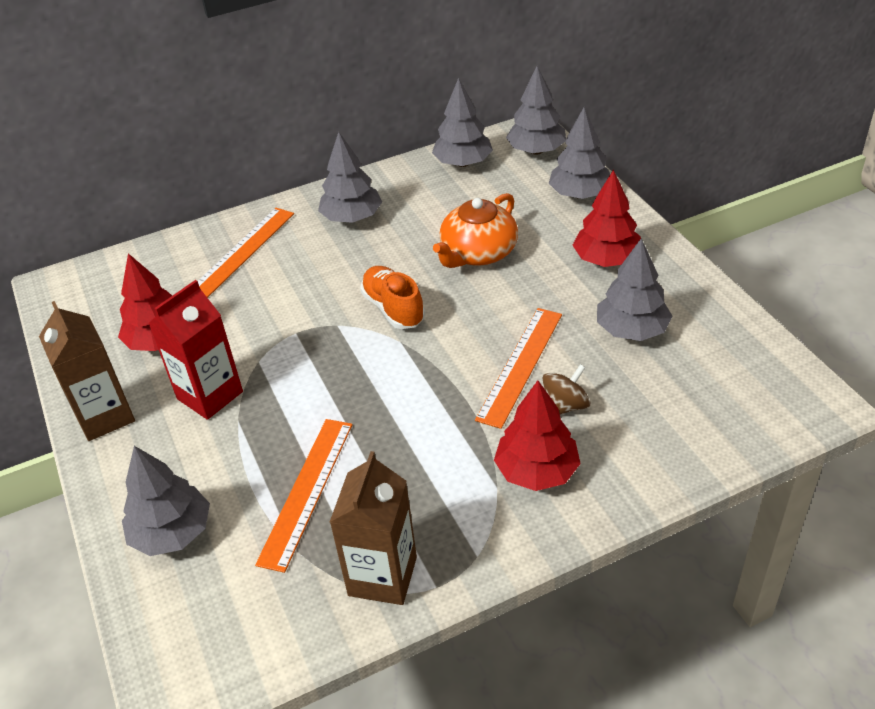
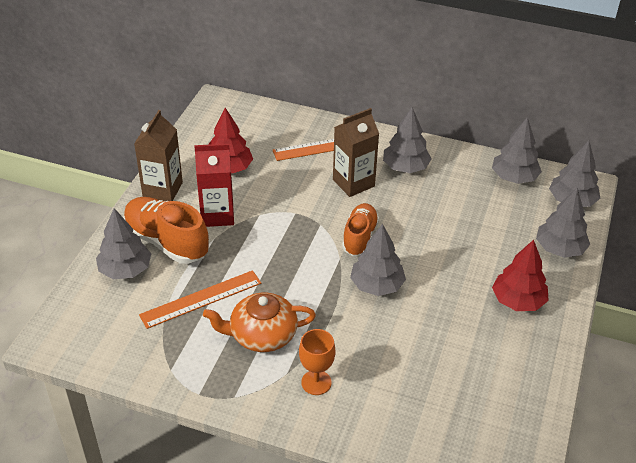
camera: 40 degrees right, 0 degrees up
brown carton [330,451,417,605] -> brown carton moved to [333,108,379,197]
orange teapot [433,193,518,268] -> orange teapot moved to [203,293,316,352]
orange ruler [475,308,562,429] -> none
red tree [494,380,581,491] -> orange goblet [299,329,335,395]
brown spinning top [542,364,591,415] -> none
grey tree [597,238,673,341] -> grey tree moved to [350,224,406,296]
none -> orange shoe [123,197,209,264]

